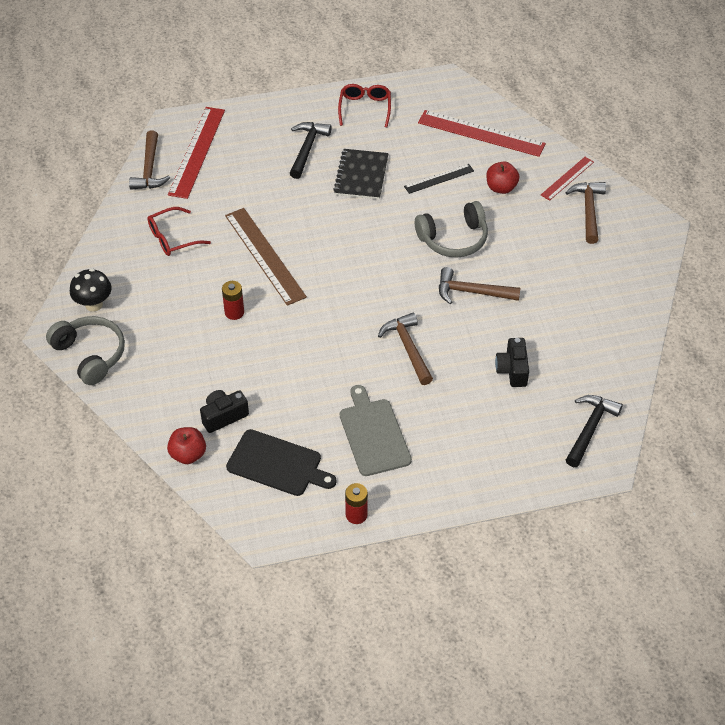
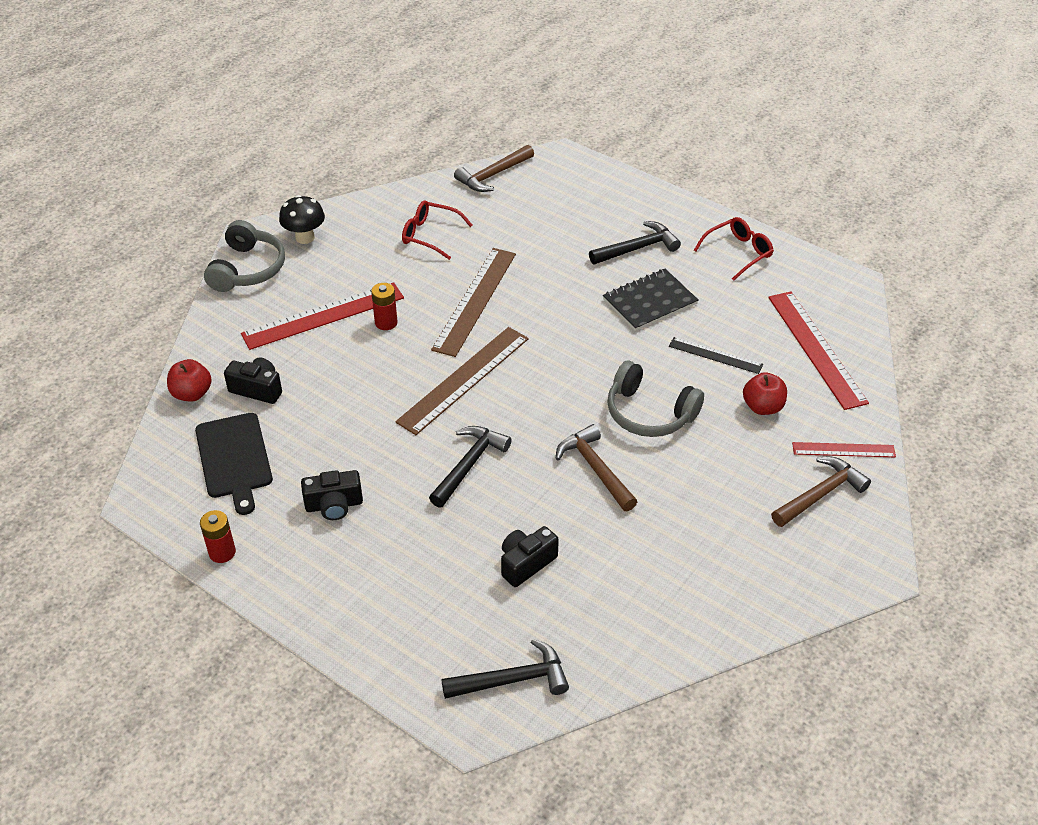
camera: 50 degrees right, 5 degrees down
red ruler [168,107,225,199] -> red ruler moved to [241,282,404,350]
grey cutting board [340,385,412,476] -> black camera [301,470,363,520]
brown hammer [378,313,433,385] -> black hammer [429,426,512,508]
none -> brown ruler [395,327,529,435]

